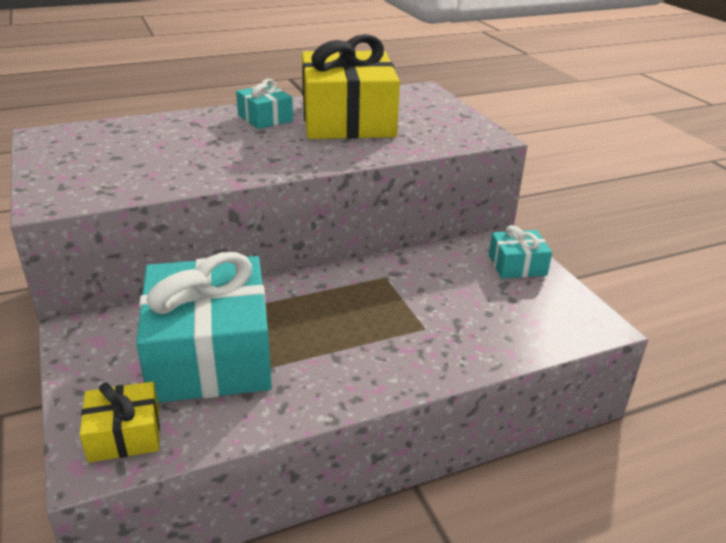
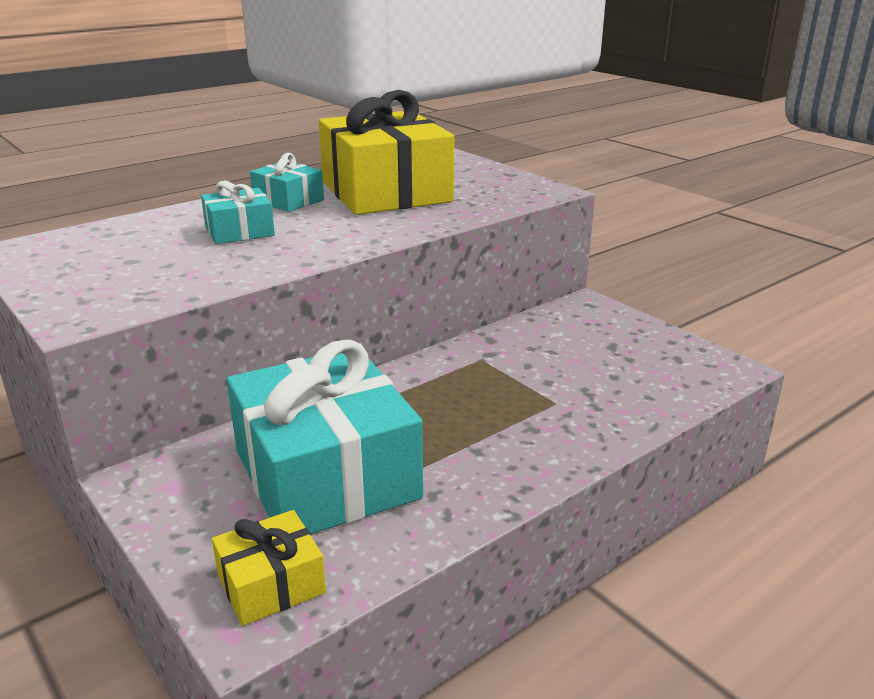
camera: 15 degrees left, 5 degrees down
turquoise gift [489,225,552,278] -> turquoise gift moved to [201,181,275,244]

